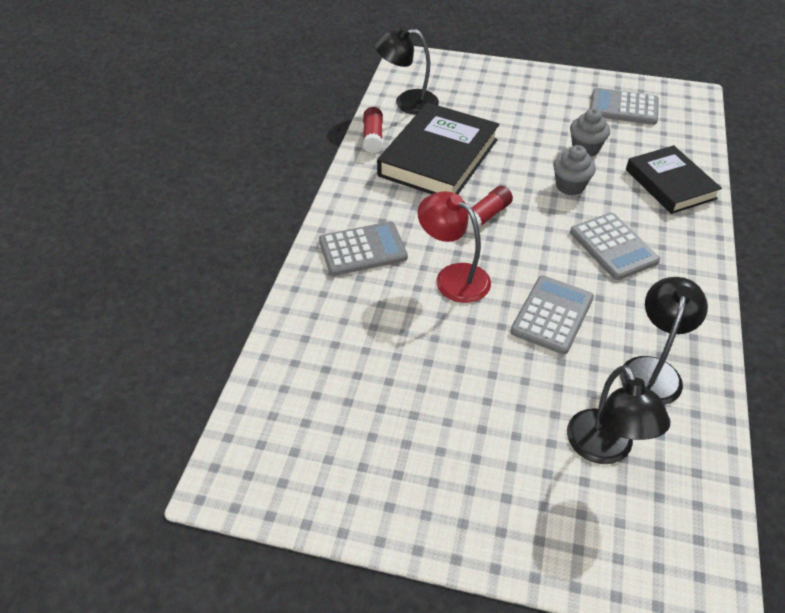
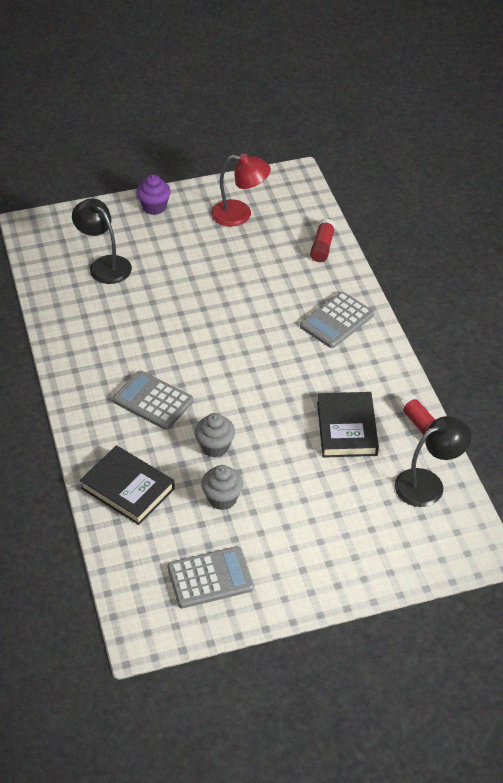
camera: 150 degrees right, 0 degrees up
black book [377,102,499,194] -> black book [317,392,379,458], size x0.66
red lamp [417,191,491,303] -> red lamp moved to [211,153,271,226]
red glue stick [467,186,513,232] -> red glue stick moved to [310,218,336,262]
grey calculator [510,276,594,354] -> none
black lamp [620,277,708,405] -> none
none -> purple cupcake [136,174,171,215]

